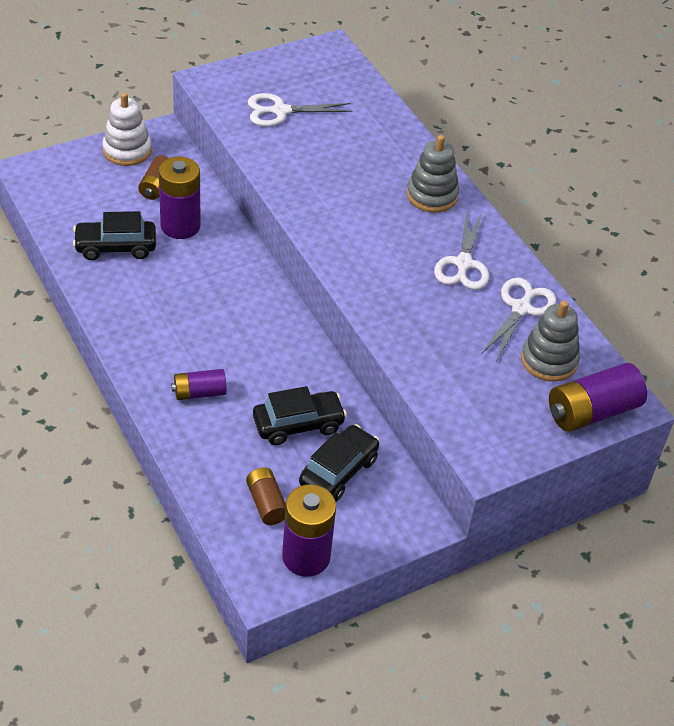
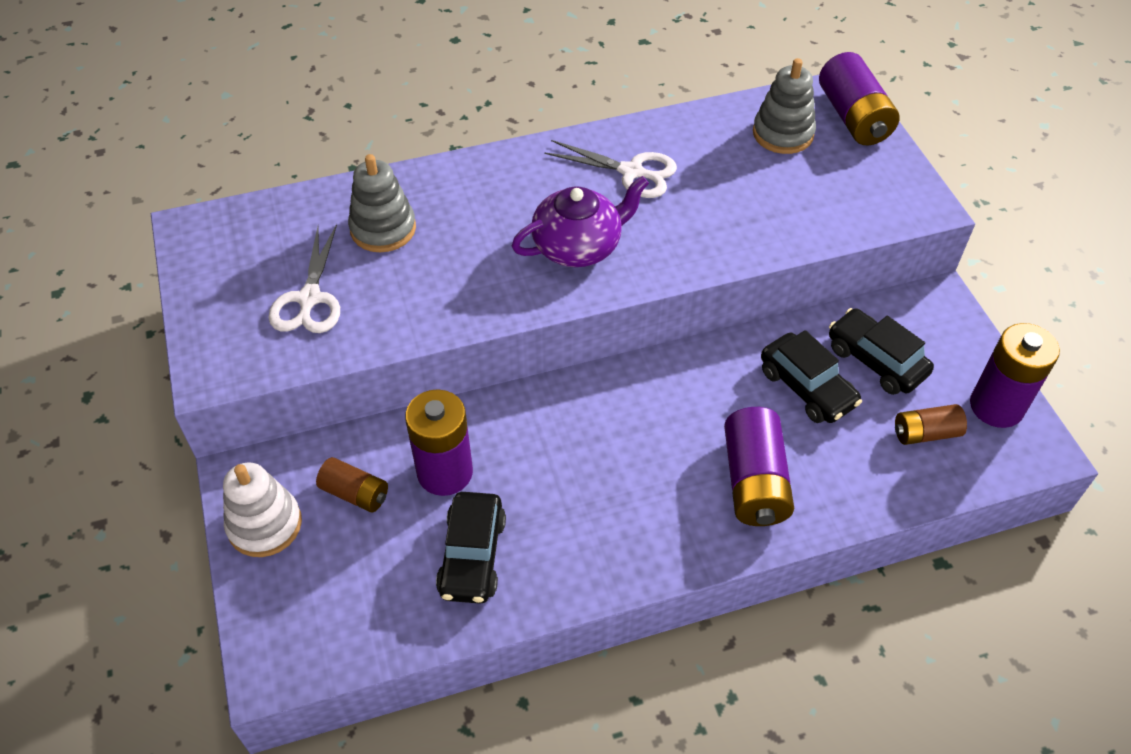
camera: 75 degrees left, 5 degrees up
purple battery [171,369,227,400] -> purple battery [724,407,794,526], size x1.68
black car [253,386,347,445] -> black car turned 150 degrees clockwise [761,330,862,423]
grey stacking toy [407,135,459,213] -> grey stacking toy moved to [348,154,416,252]
white scissors [481,278,556,361] -> none
none -> purple teapot [512,176,649,267]

